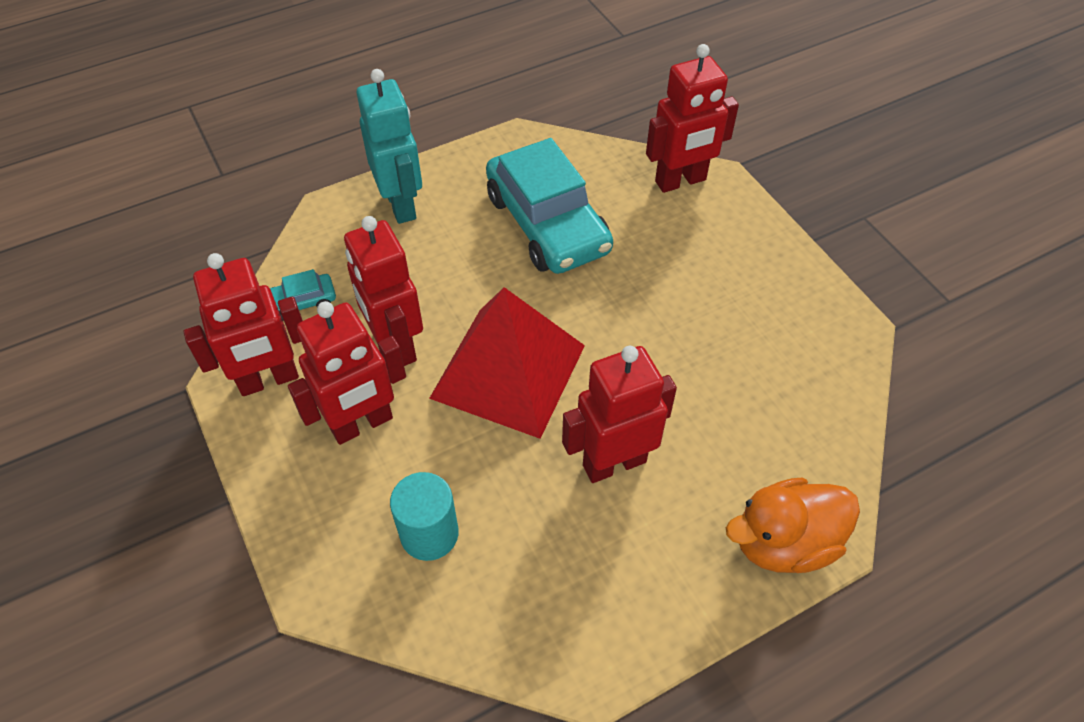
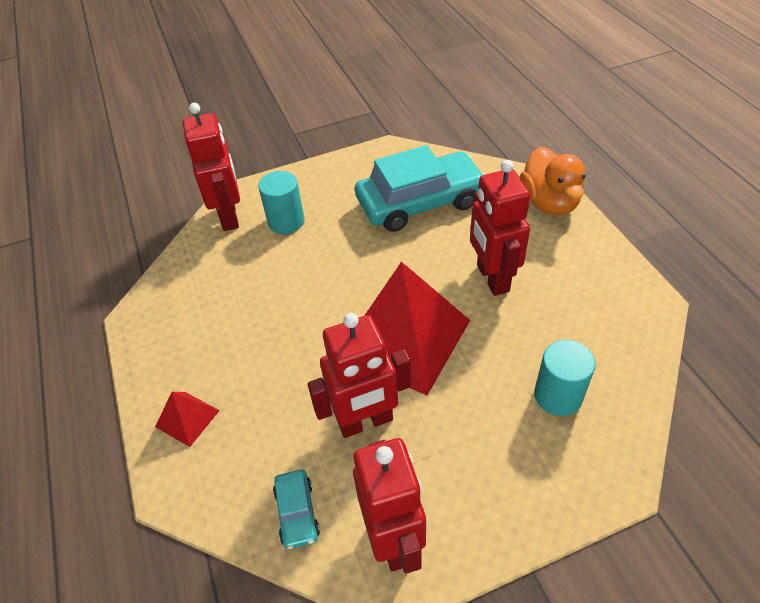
camera: 80 degrees left, 5 degrees down
red robot [288,301,406,445] -> none
turquoise robot [357,69,422,224] -> red pyramid [155,392,220,447]
turquoise car [486,138,613,274] -> turquoise car moved to [355,145,486,232]
none -> turquoise cylinder [258,171,305,234]

